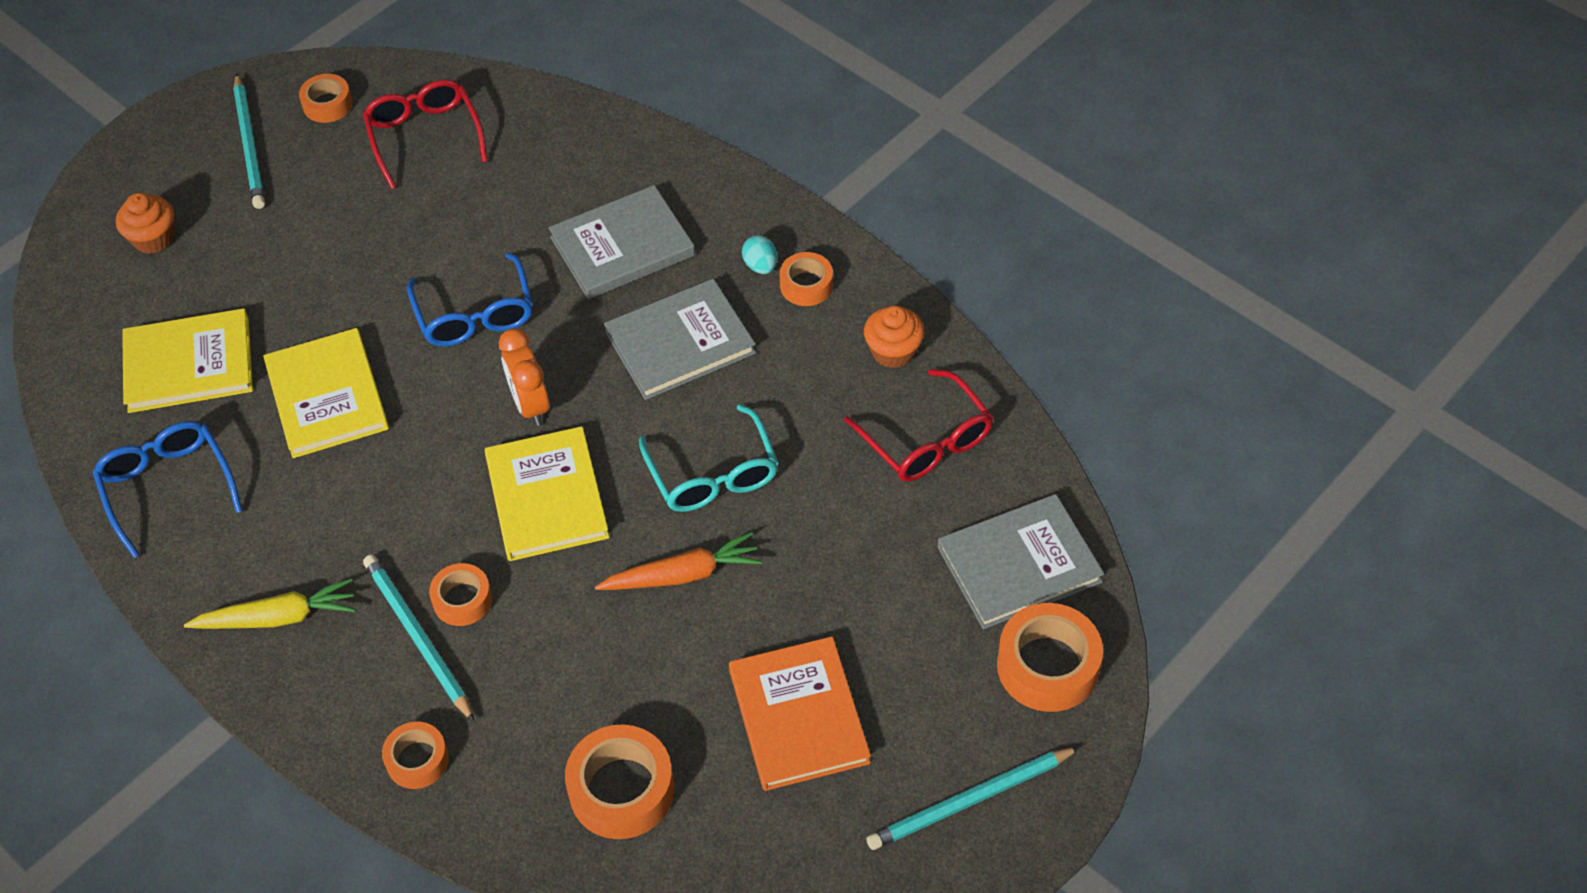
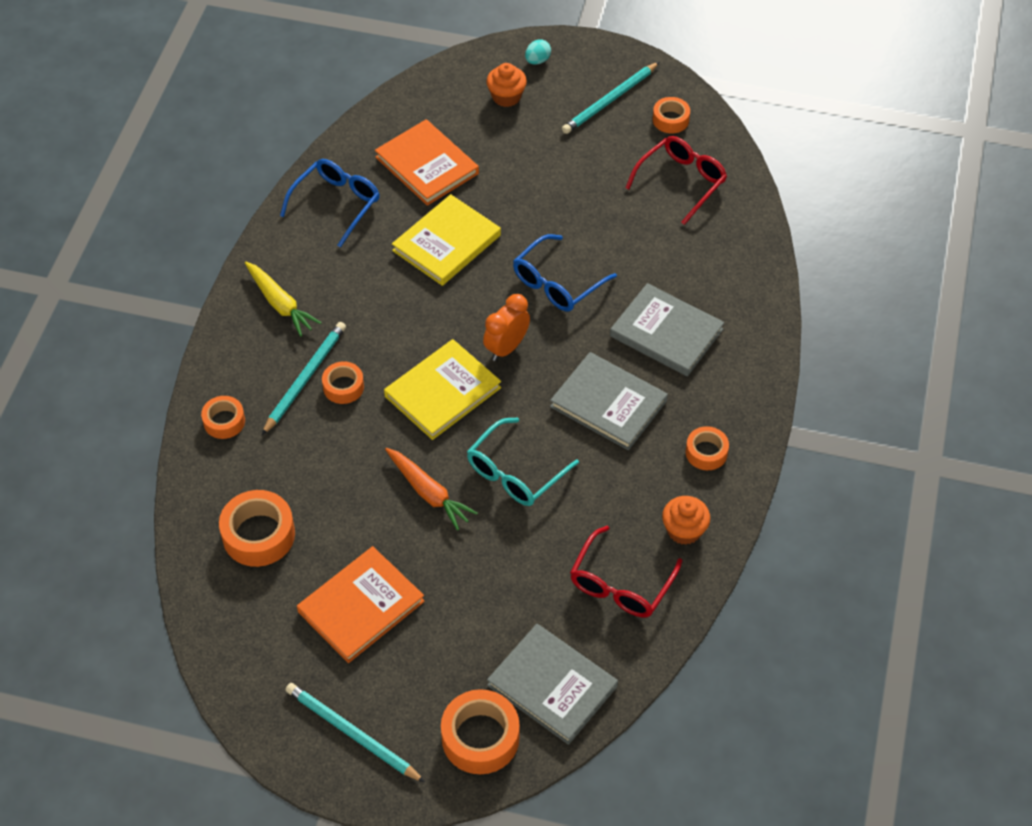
camera: 60 degrees right, 0 degrees up
yellow book [122,308,253,413] -> orange book [375,119,479,206]
turquoise egg [742,235,778,274] -> turquoise egg moved to [525,39,551,65]

